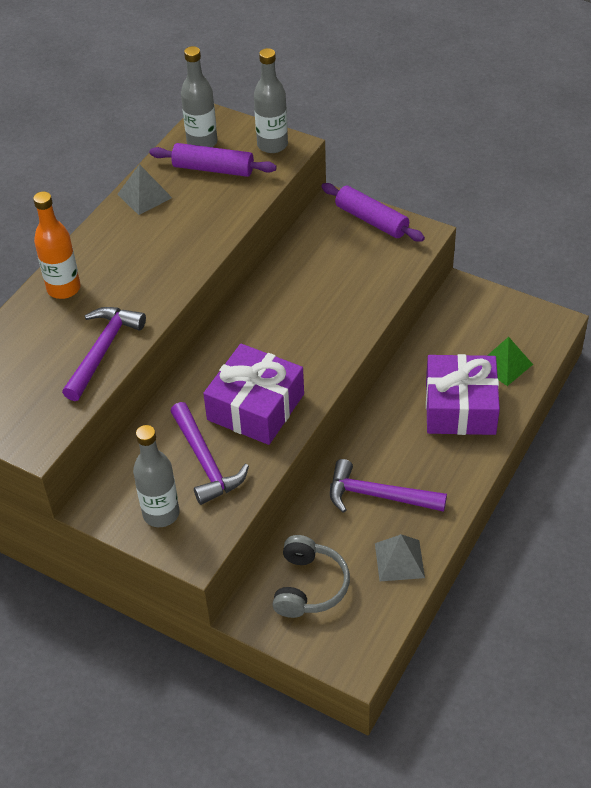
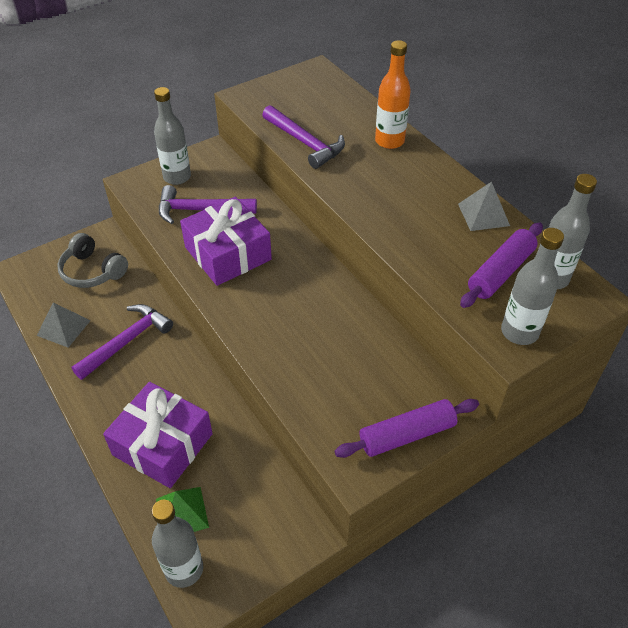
camera: 115 degrees right, 0 degrees up
none -> grey bottle [152,500,203,588]

